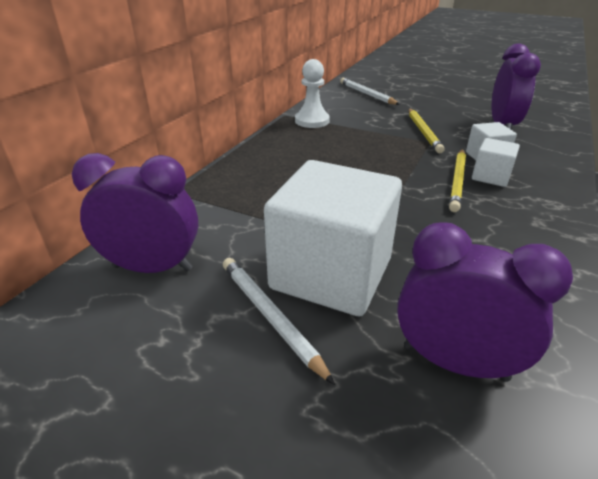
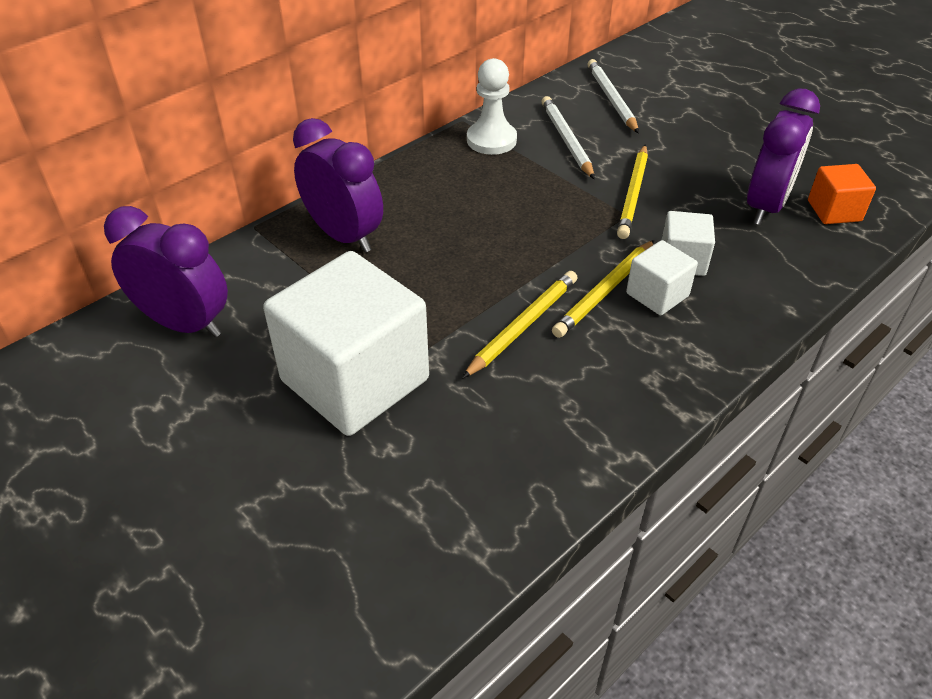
camera: 20 degrees right, 10 degrees up
white pencil [223,258,335,385] -> white pencil moved to [541,96,595,179]
purple clock [397,222,573,382] -> purple clock moved to [293,118,383,253]
none -> yellow pencil [462,271,577,379]
none -> orange cube [808,164,876,224]

